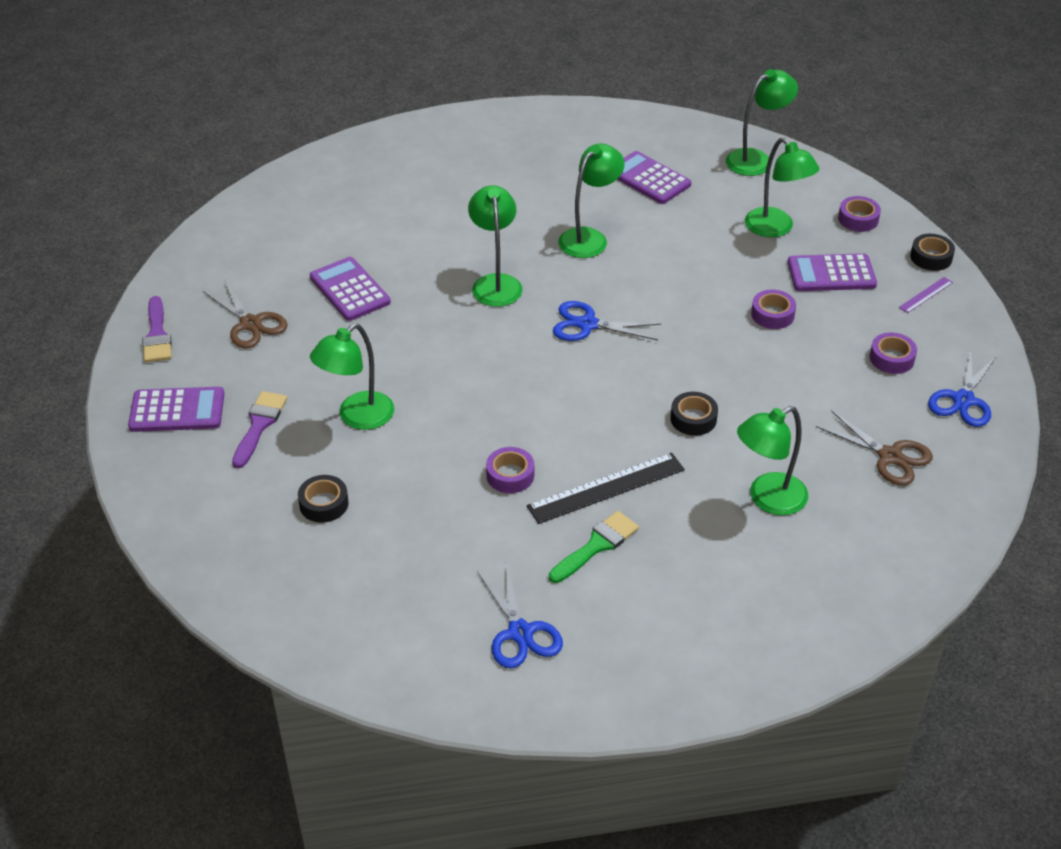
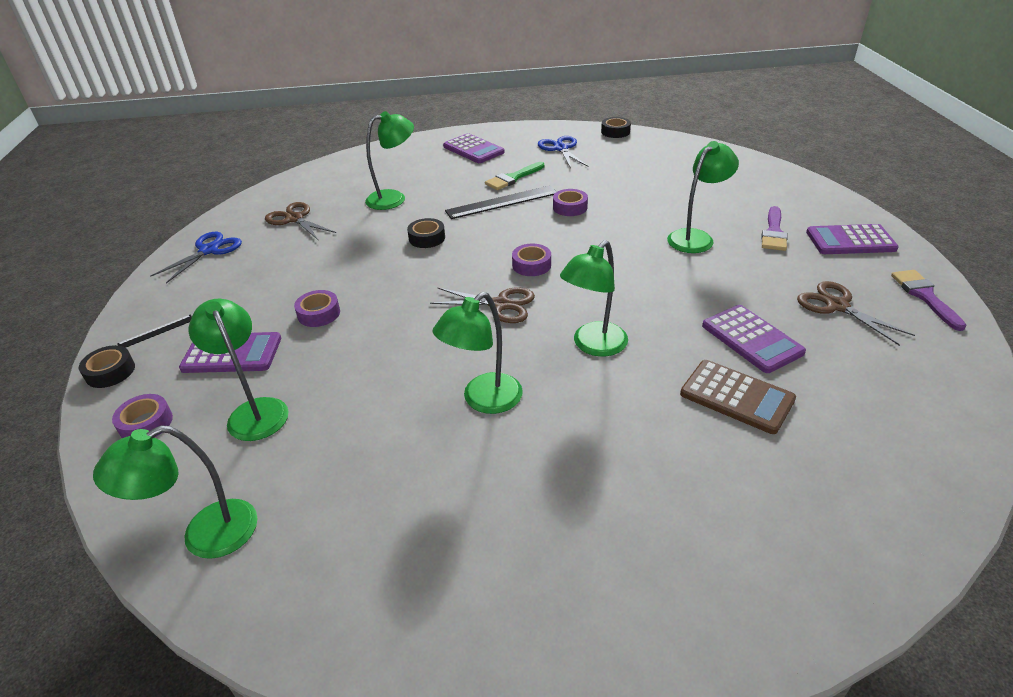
camera: 175 degrees left, 5 degrees down
black tape [298,475,349,523] -> black tape moved to [601,117,631,138]
green lamp [468,185,522,307] -> green lamp turned 45 degrees clockwise [560,240,628,356]
blue scissors [553,301,661,341] -> brown scissors [430,287,535,323]
purple calculator [617,151,691,204] -> purple calculator moved to [443,133,505,163]
purple tape [870,332,917,374] -> purple tape moved to [512,244,551,276]
purple ruler [899,277,953,313] -> black ruler [117,315,192,348]
none -> brown calculator [680,360,796,434]

